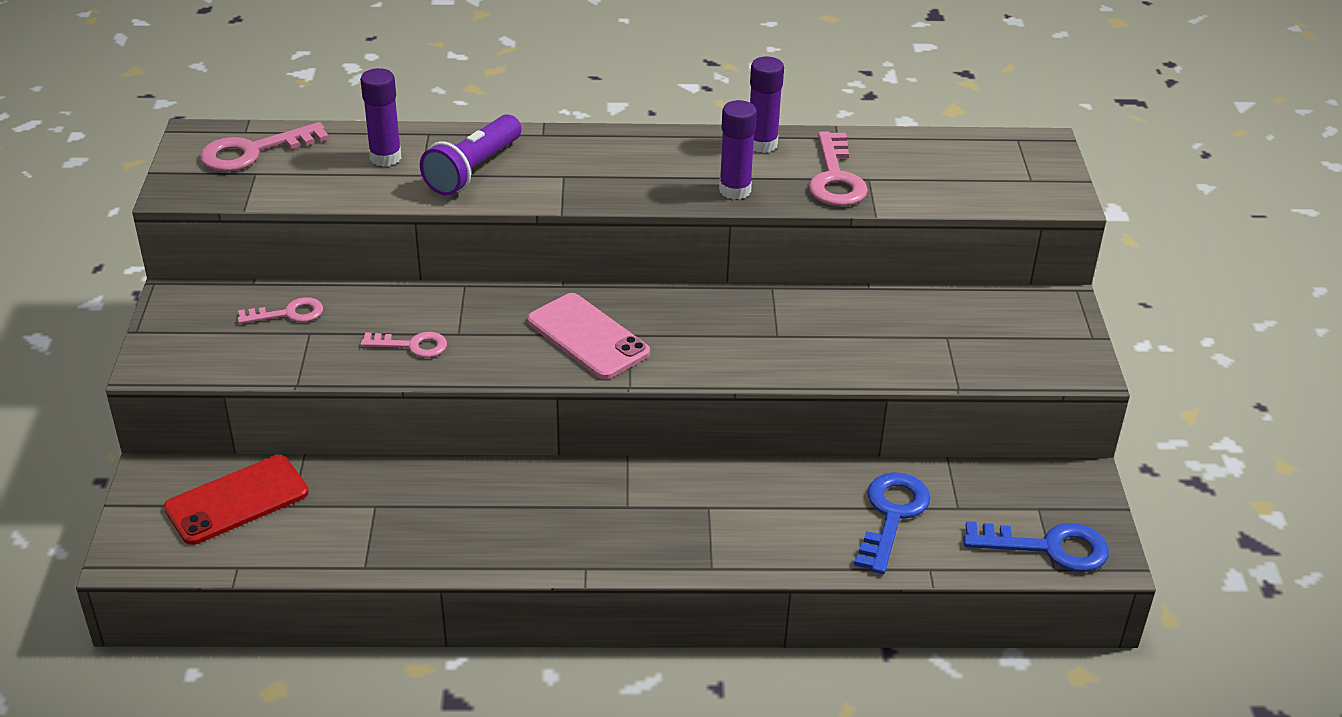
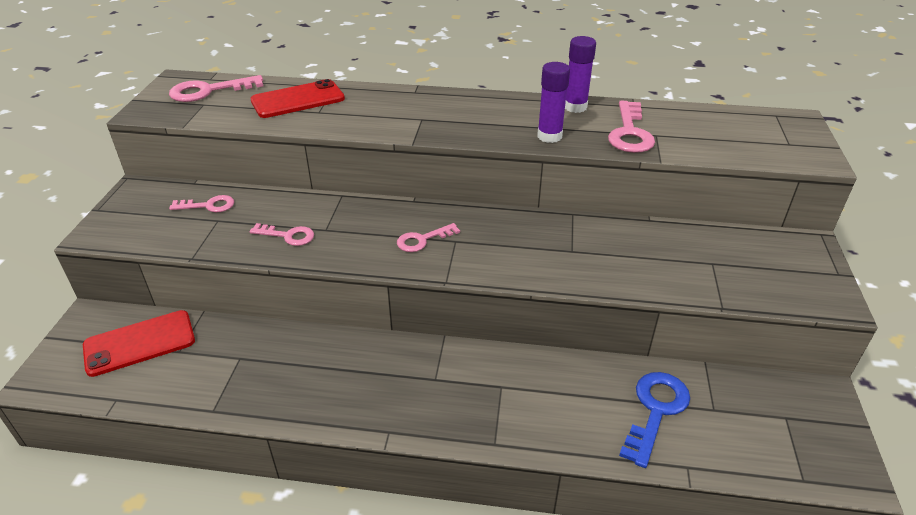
camera: 10 degrees right, 0 degrees up
purple glue stick [360,68,402,166] -> red phone [250,79,345,118]
purple flashlight [420,114,521,196] -> none
pink phone [527,293,650,379] -> pink key [397,223,460,252]
blue key [963,521,1109,572] -> none

